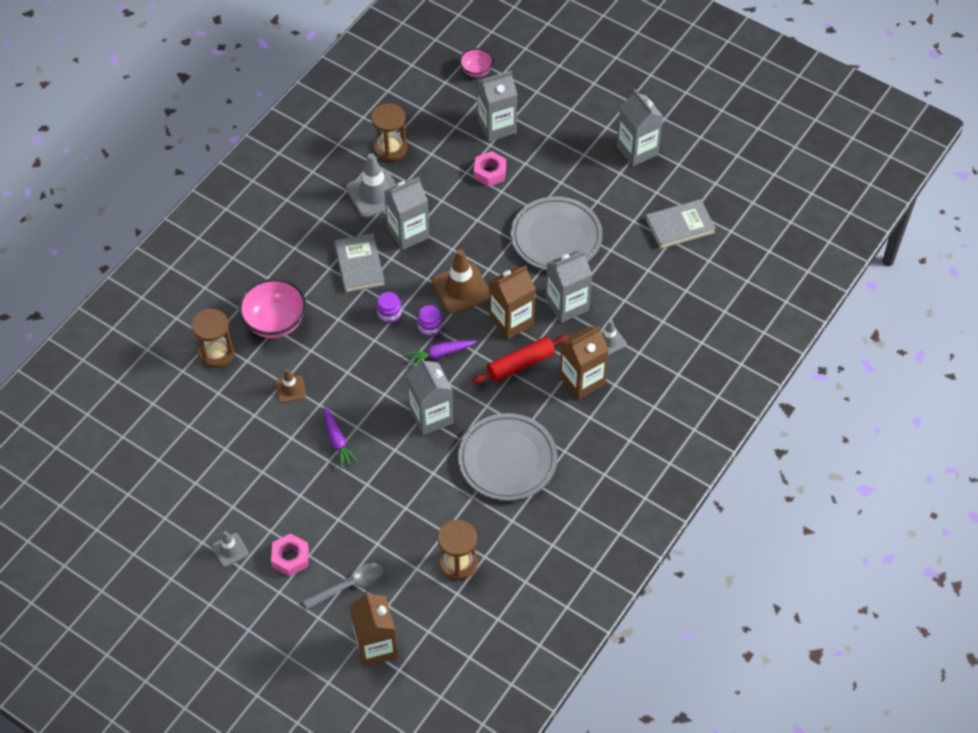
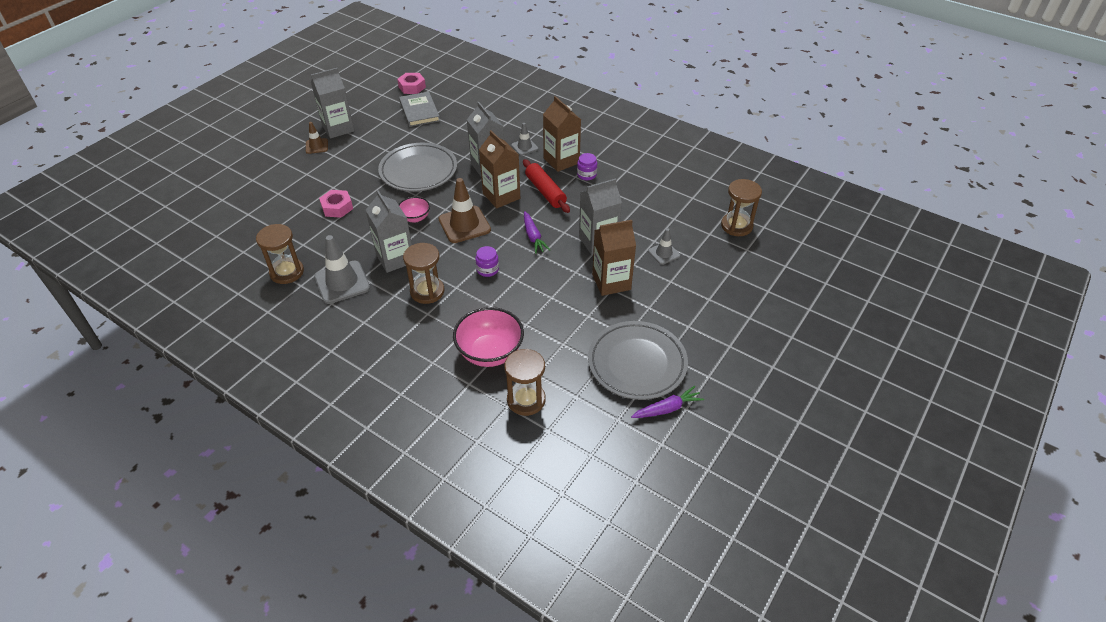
camera: 90 degrees left, 10 degrees down
grey traffic cone [212,531,248,567] -> grey traffic cone moved to [648,228,680,265]
pink nut [271,533,309,576] -> pink nut moved to [397,73,426,94]
brown traffic cone [276,369,306,403] -> brown traffic cone moved to [306,122,328,154]
grey spoon [303,563,384,609] -> none
purple carrot [324,407,358,468] -> purple carrot moved to [631,386,704,418]
grey book [334,233,385,293] -> brown hourglass [403,243,444,304]
brown carton [349,591,398,667] -> brown carton moved to [592,220,636,296]
purple jar [418,305,442,337] -> purple jar moved to [577,153,597,180]
grey plate [458,413,557,501] -> grey plate moved to [588,321,688,400]
pink bowl [460,48,494,77] -> pink bowl moved to [398,197,430,223]
grey carton [477,71,518,142] -> none

